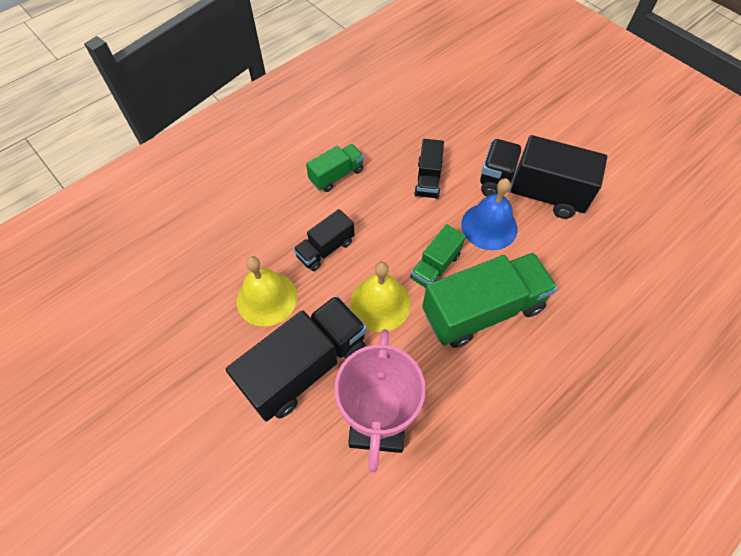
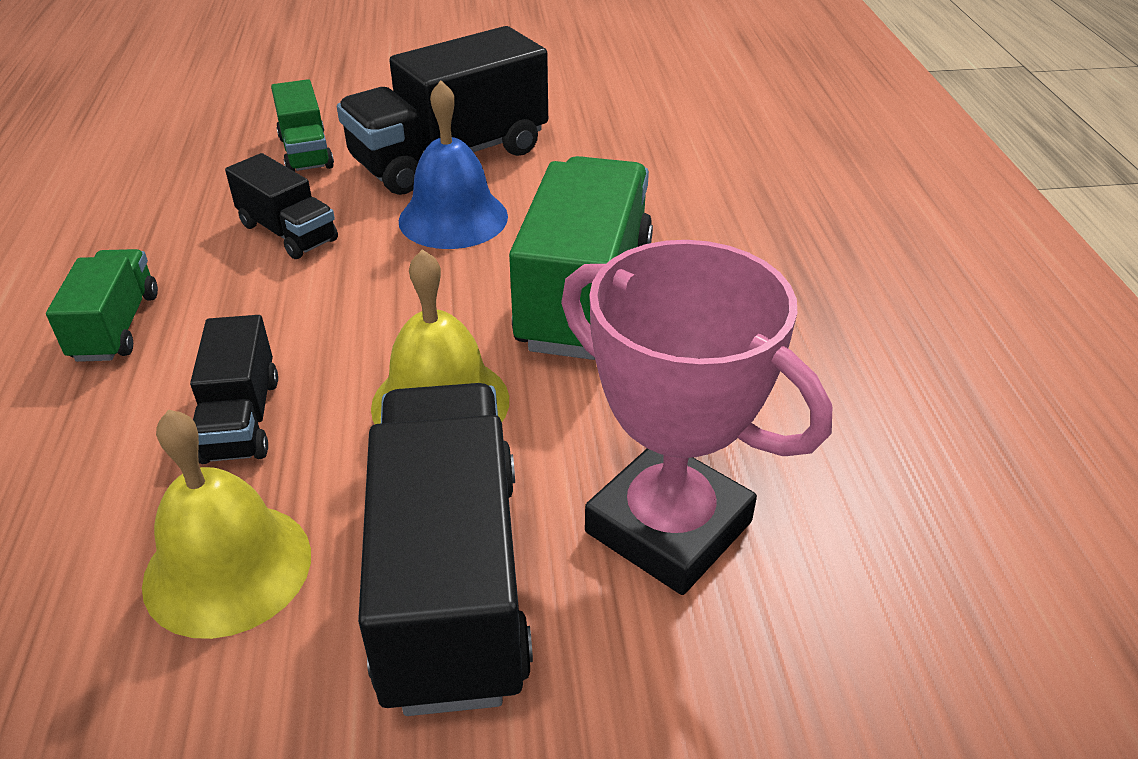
camera: 55 degrees left, 20 degrees down
green truck [410,224,466,288] -> green truck moved to [271,79,334,172]

